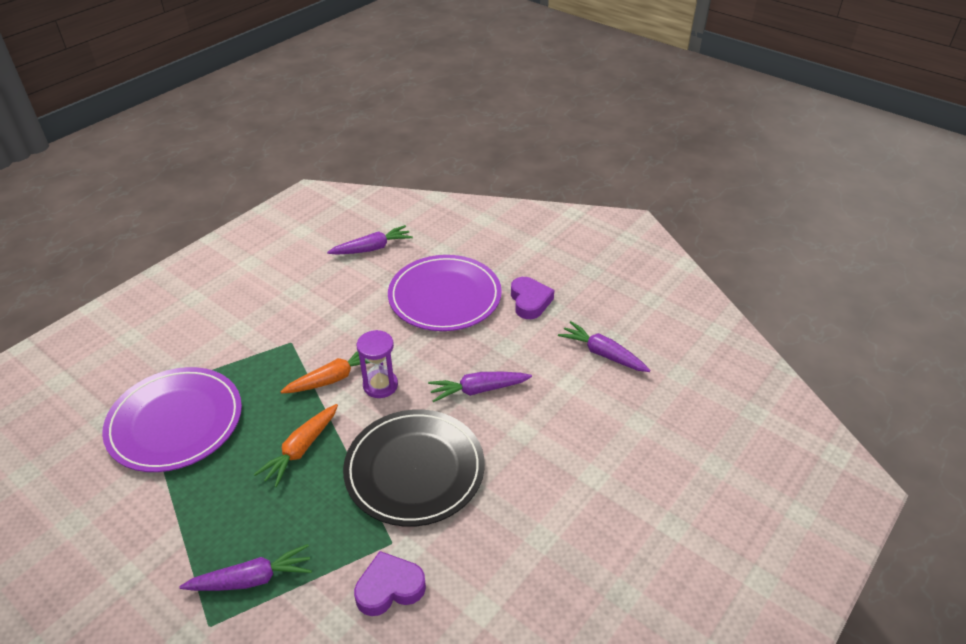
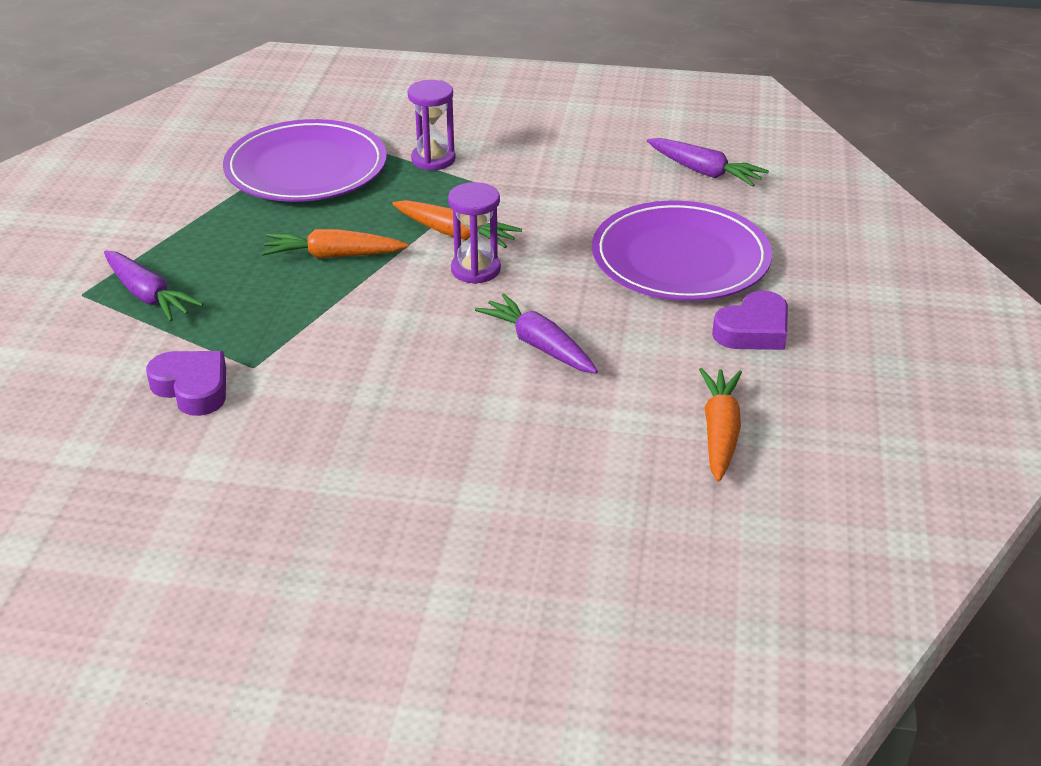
camera: 60 degrees right, 5 degrees down
black plate [343,409,485,527] -> none
purple carrot [558,321,650,372] -> orange carrot [699,368,742,482]
none -> purple hourglass [408,80,455,171]

